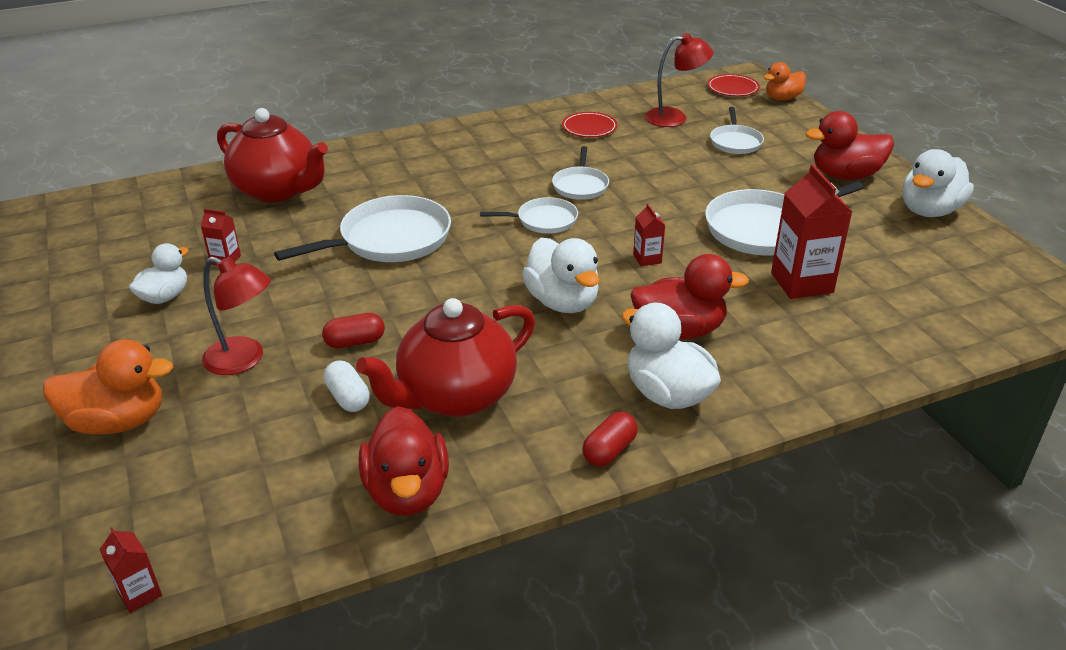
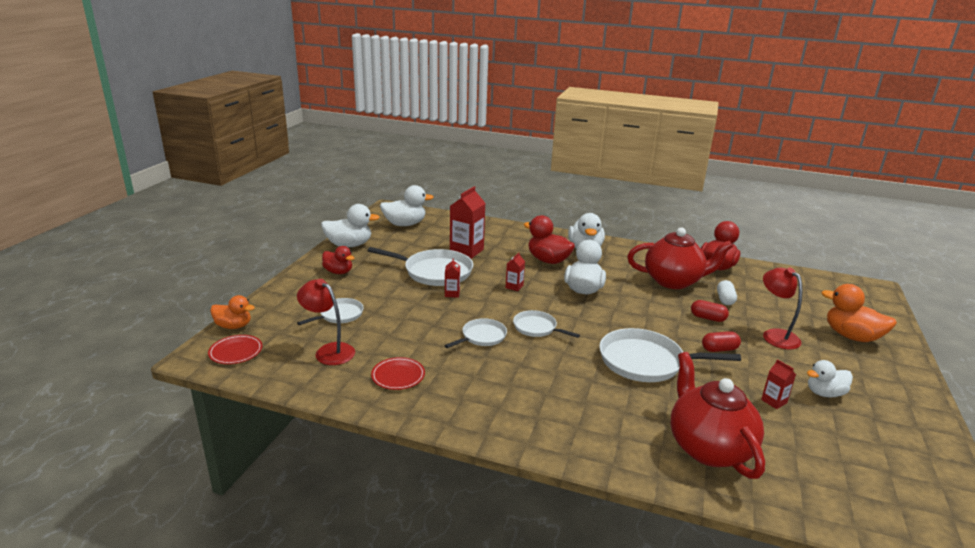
camera: 140 degrees left, 10 degrees down
red carton [99,527,162,613] -> red carton moved to [445,258,460,298]
red capsule [582,412,638,467] -> red capsule moved to [702,331,741,352]
red duck [806,111,894,180] -> red duck [322,246,354,274], size x0.65
none -> white duck [380,185,433,226]

